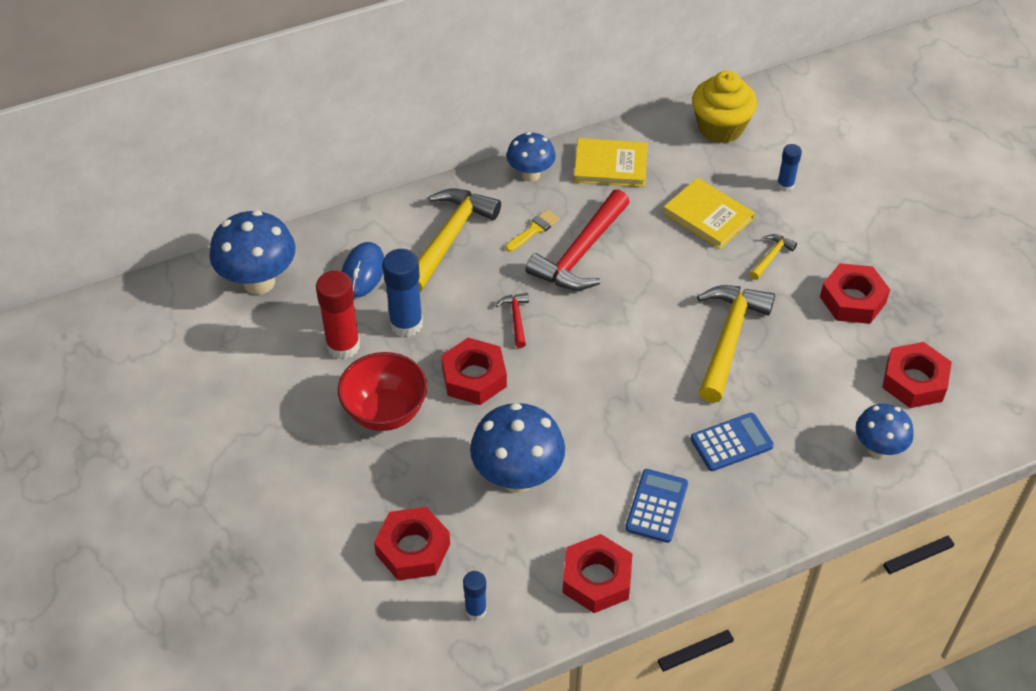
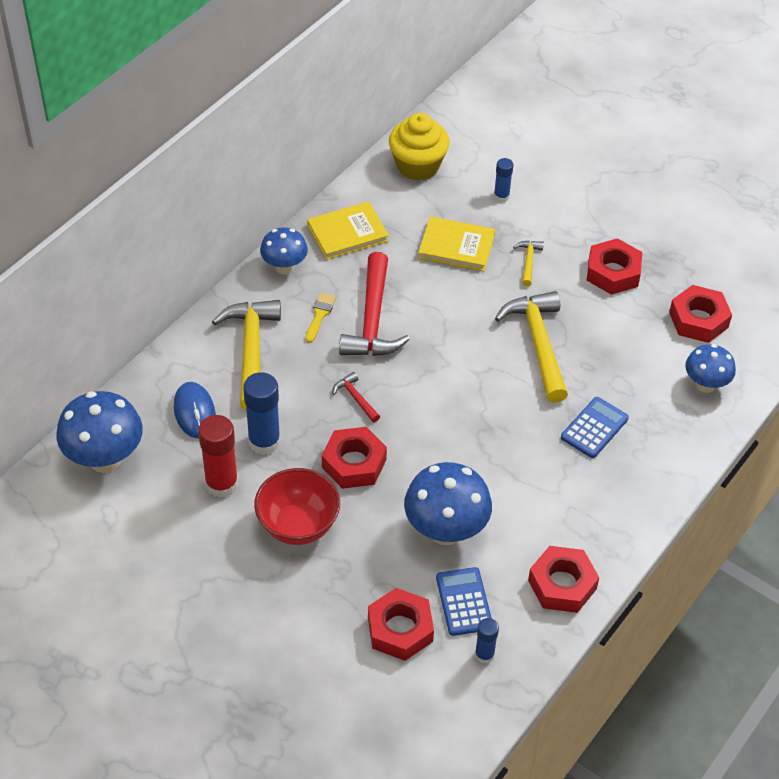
camera: 30 degrees left, 0 degrees up
blue calculator [625,469,688,543] -> blue calculator moved to [436,567,492,636]

